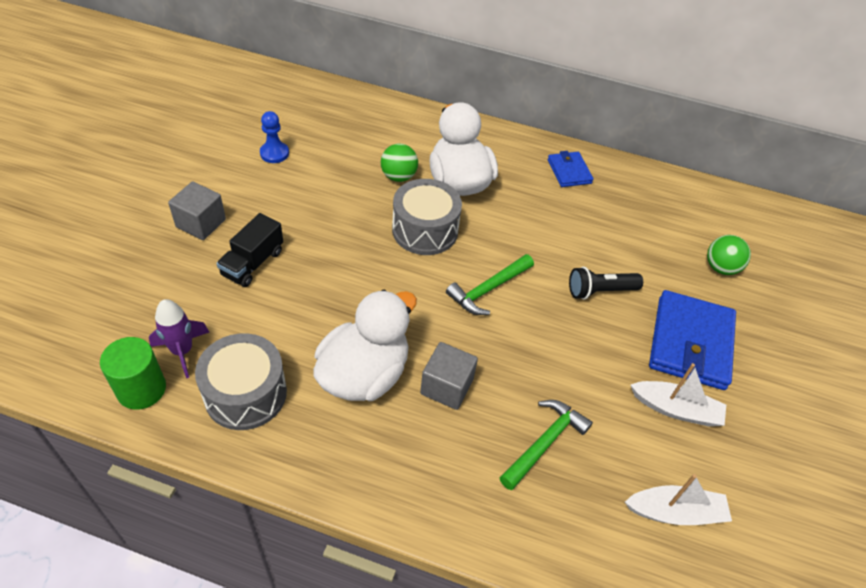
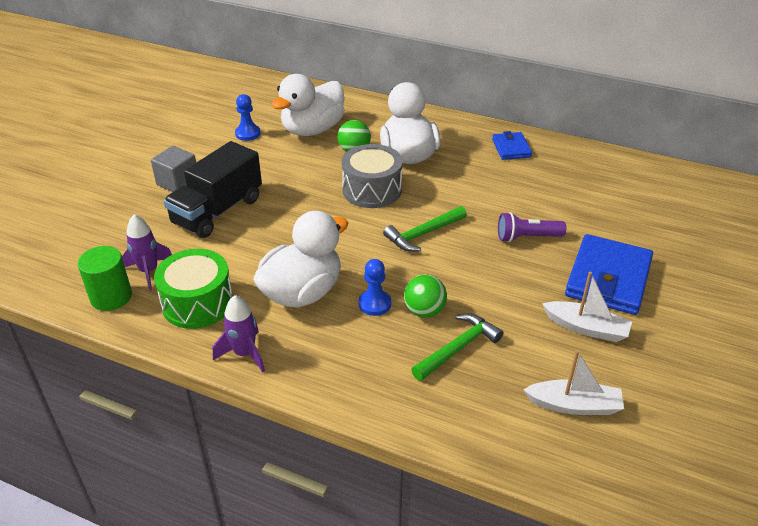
camera: 10 degrees right, 10 degrees down
grey drum [195,333,287,430] -> green drum [154,249,233,329]
black truck [216,213,283,287] -> black truck [163,141,262,238], size x1.62
grey cube [420,342,478,410] -> blue pawn [359,259,391,316]
black flashlight [569,267,643,299] -> purple flashlight [498,212,566,242]
green ball [707,235,751,275] -> green ball moved to [404,275,447,318]
none -> purple rocket [213,295,265,372]
none -> white duck [271,74,345,136]

